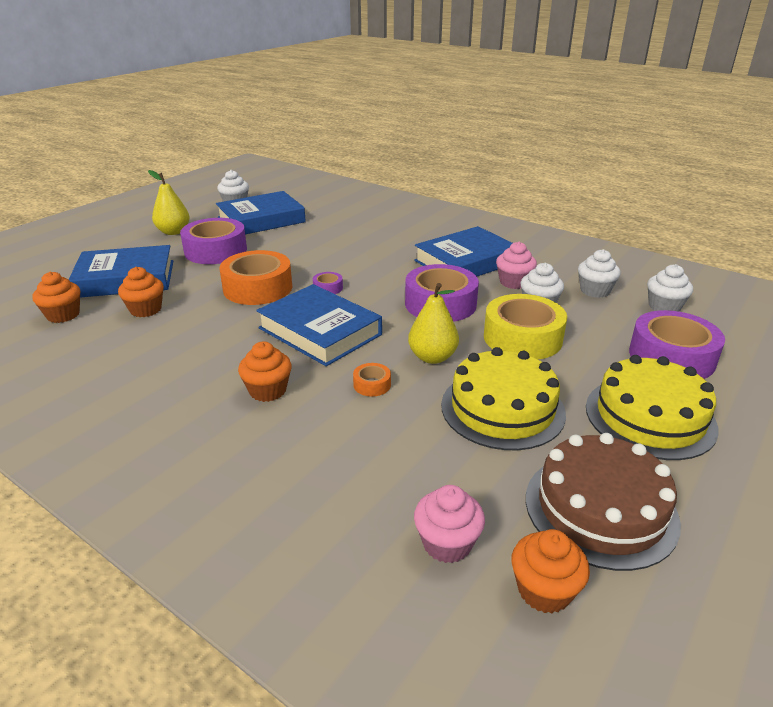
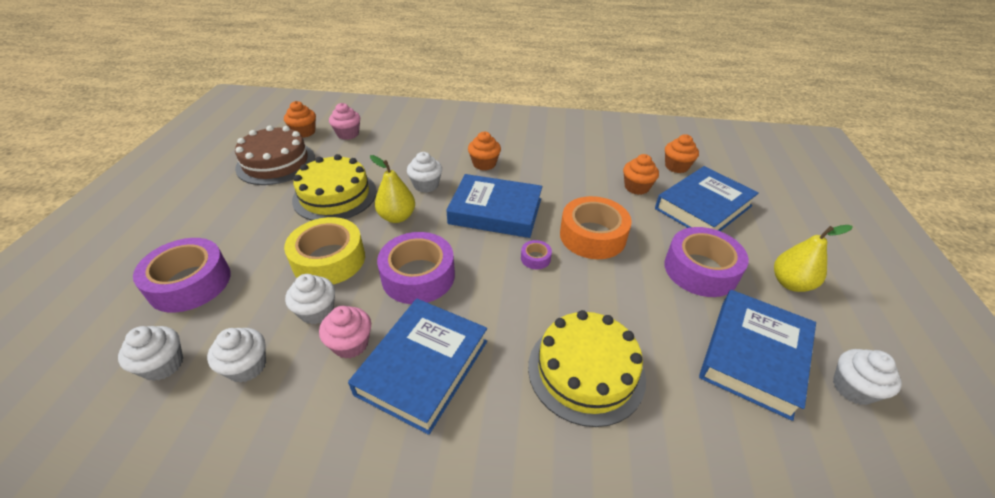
camera: 150 degrees right, 10 degrees up
orange tape [353,363,391,396] -> white cupcake [407,152,442,193]
yellow cake [586,355,719,460] -> yellow cake moved to [528,310,646,427]

